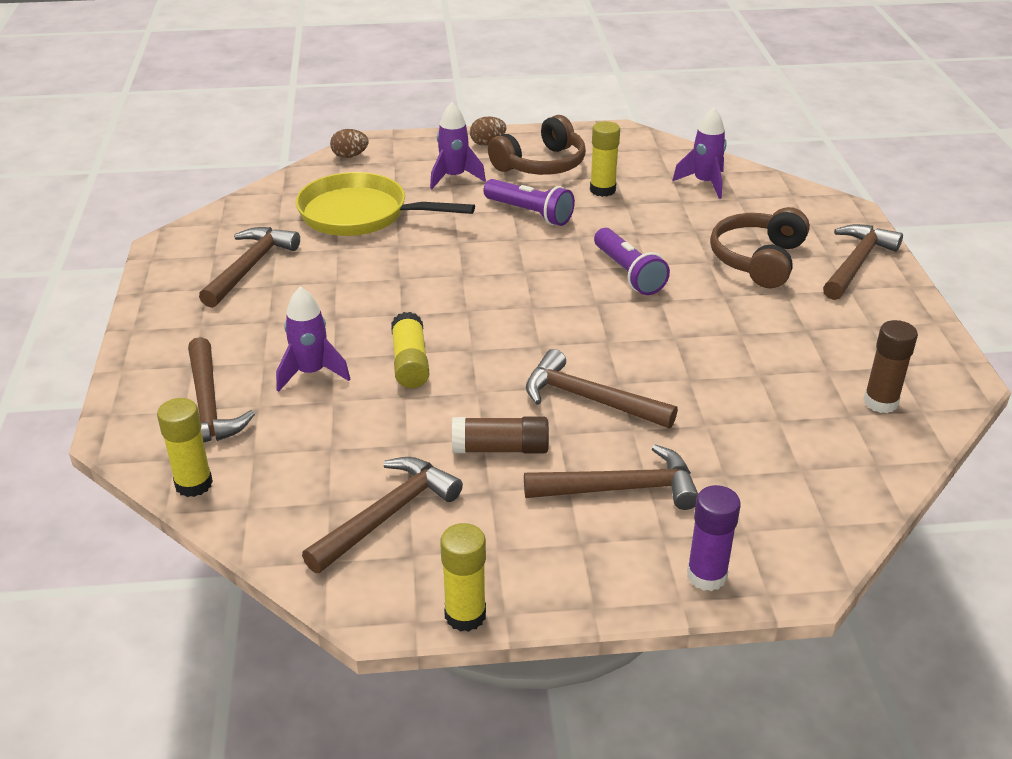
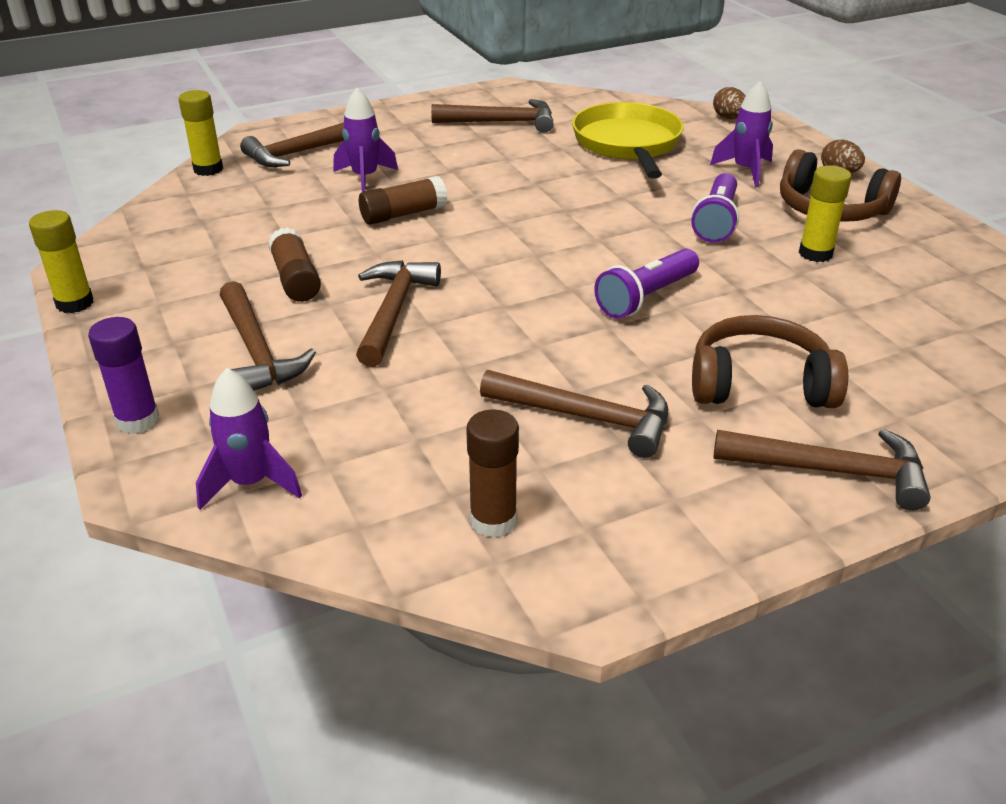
camera: 70 degrees right, 0 degrees up
brown hammer [302,457,463,573] -> brown hammer moved to [480,370,668,458]
yellow glue stick [391,312,429,388] -> brown glue stick [359,176,447,225]
purple rocket [672,108,727,199] -> purple rocket moved to [196,368,302,510]

